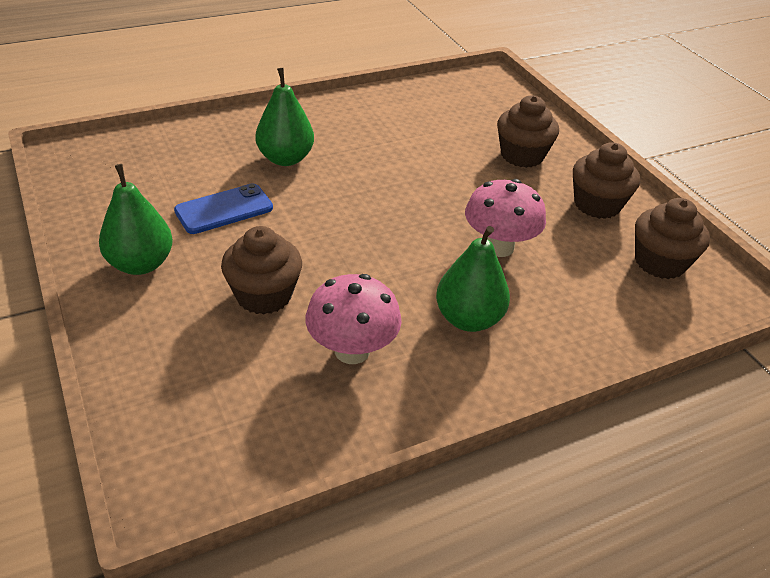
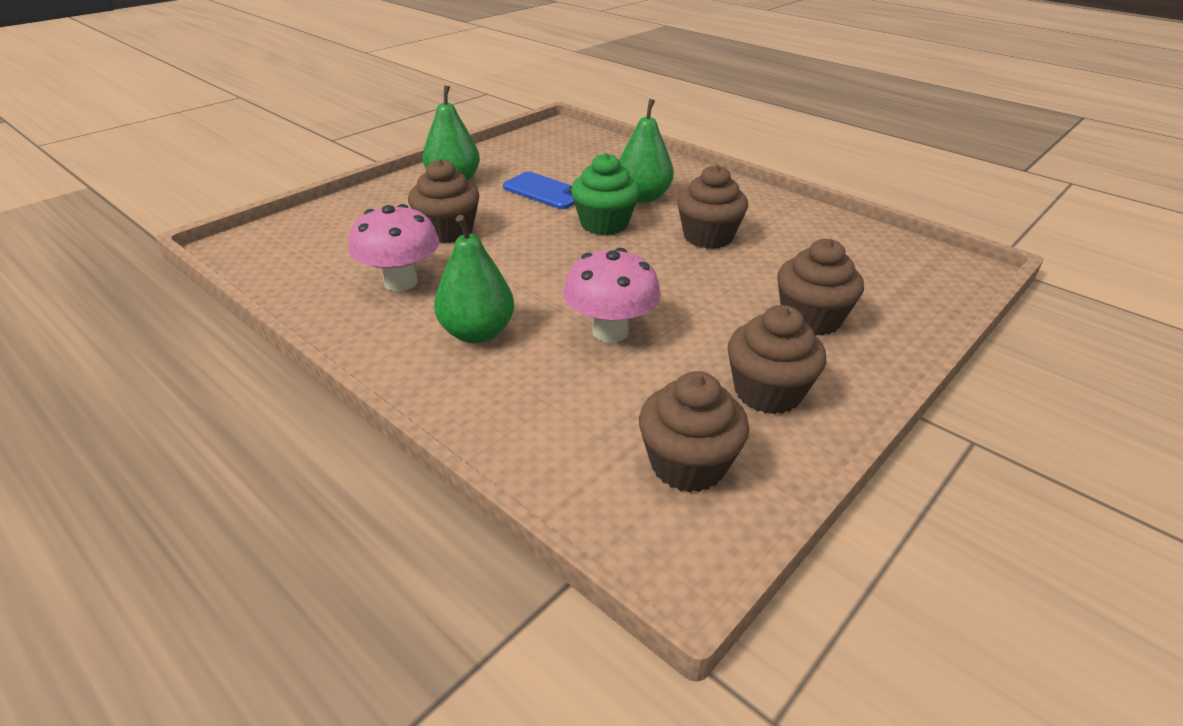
camera: 70 degrees right, 5 degrees down
none -> green cupcake [571,153,640,235]
none -> brown cupcake [677,165,748,249]

